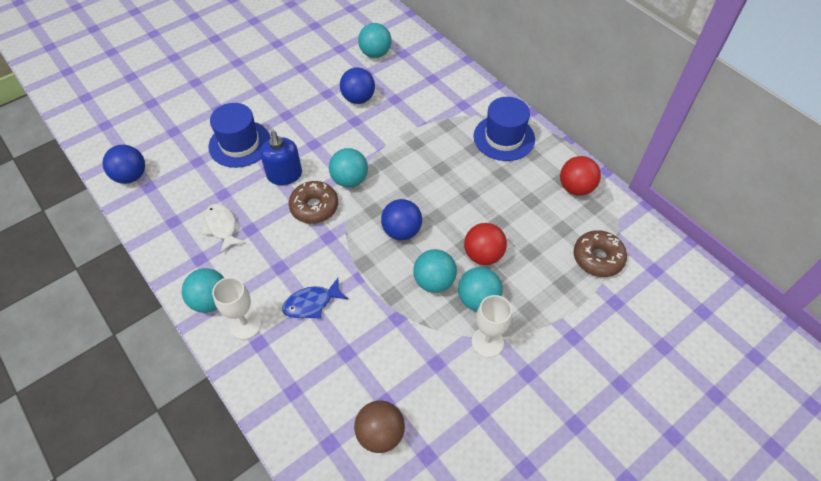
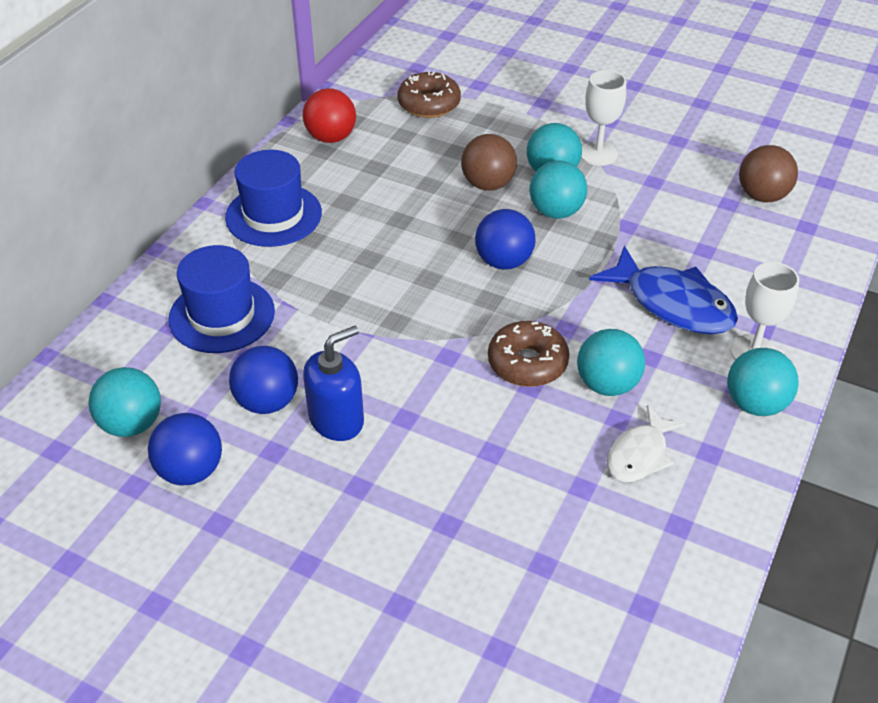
camera: 115 degrees left, 10 degrees down
blue ball [102,145,145,184] -> blue ball moved to [148,413,222,485]
blue hat [208,103,271,168] -> blue hat moved to [169,245,275,353]
blue soap dispenser [260,131,302,185] -> blue soap dispenser moved to [303,326,364,441]
blue fish [282,278,348,319] -> blue fish [589,246,738,334], size x1.62
turquoise ball [329,148,368,187] -> turquoise ball moved to [577,329,645,396]
red ball [464,223,507,265] -> brown ball [461,134,517,191]

